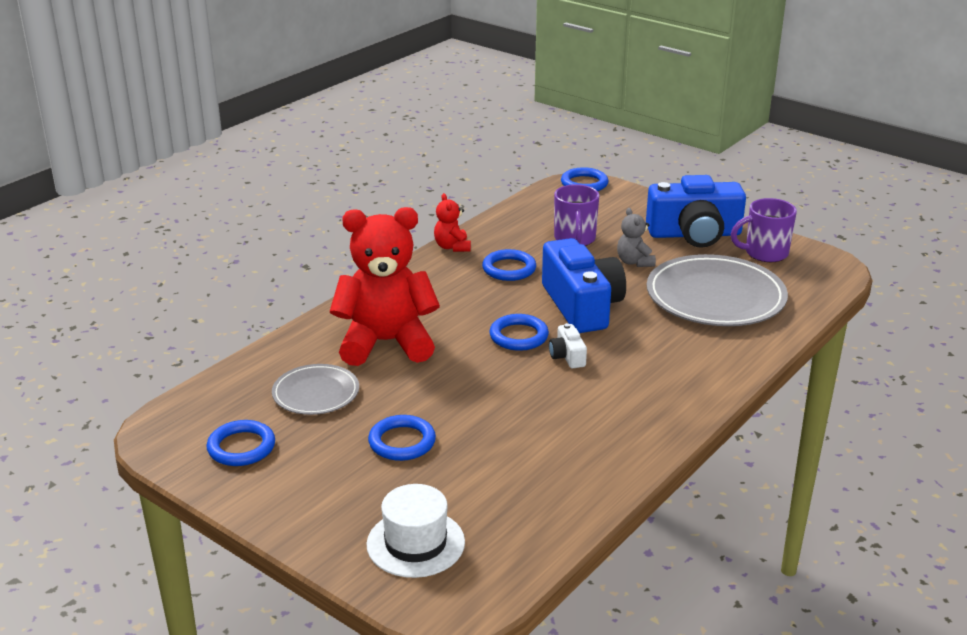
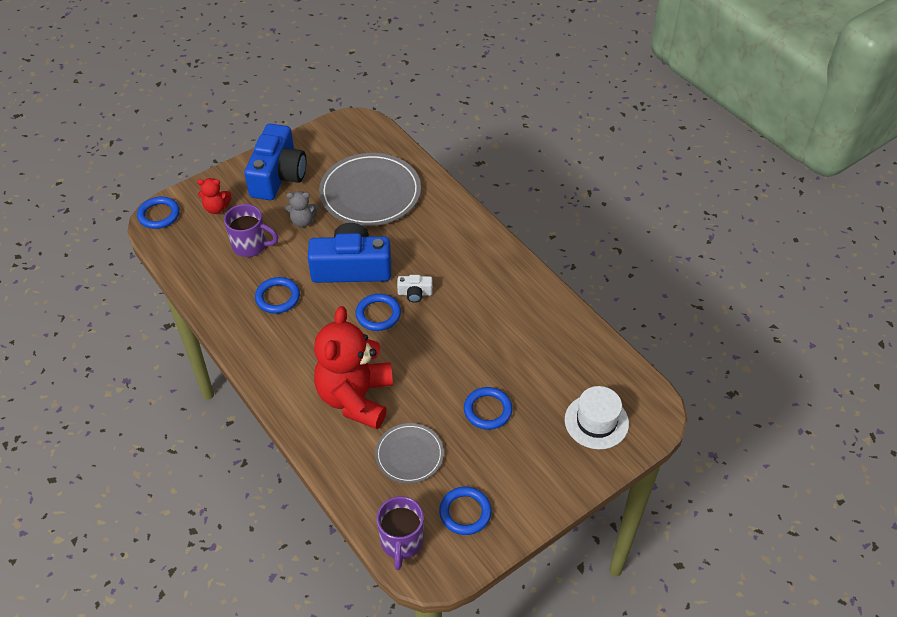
camera: 75 degrees left, 20 degrees up
red teddy bear [434,193,471,252] -> red teddy bear moved to [197,178,232,214]
purple mug [731,198,797,262] -> purple mug moved to [377,496,424,570]

